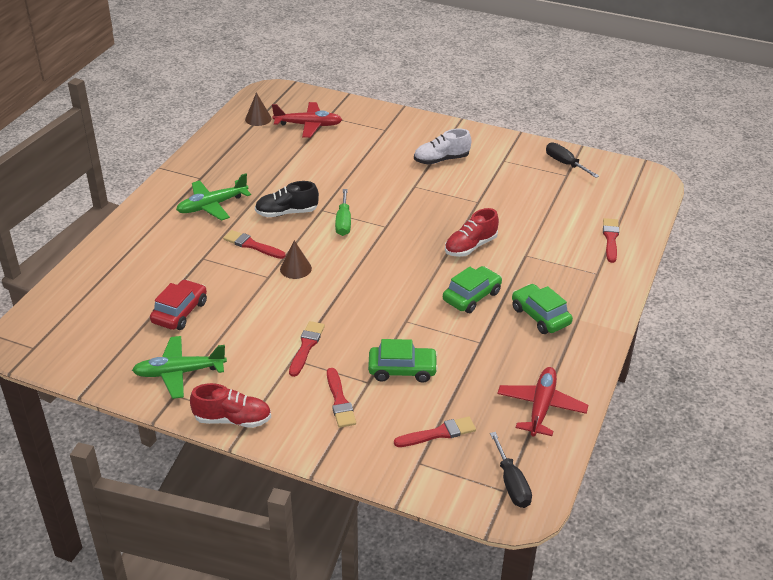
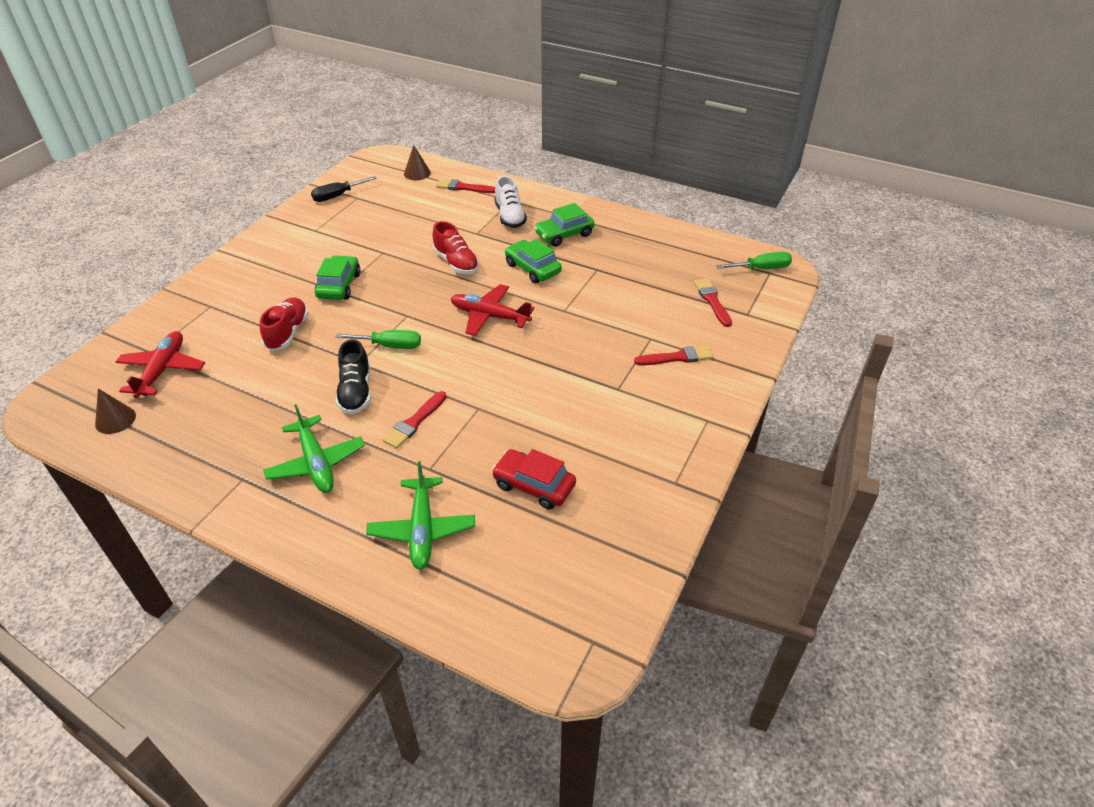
camera: 85 degrees left, 5 degrees up
green plane [132,336,227,399] -> green plane moved to [366,461,475,570]
red shoe [190,383,271,428] -> red shoe moved to [260,297,309,351]
brown cone [280,240,312,279] -> brown cone moved to [404,145,431,180]
red brush [289,321,325,377] -> none
green car [368,339,438,383] -> green car moved to [315,255,361,300]
white shoe [414,129,471,164] -> white shoe moved to [495,176,527,228]
black screwdriver [490,432,532,508] -> green screwdriver [716,252,792,269]
red plane [497,367,588,436] -> red plane moved to [451,284,535,336]

